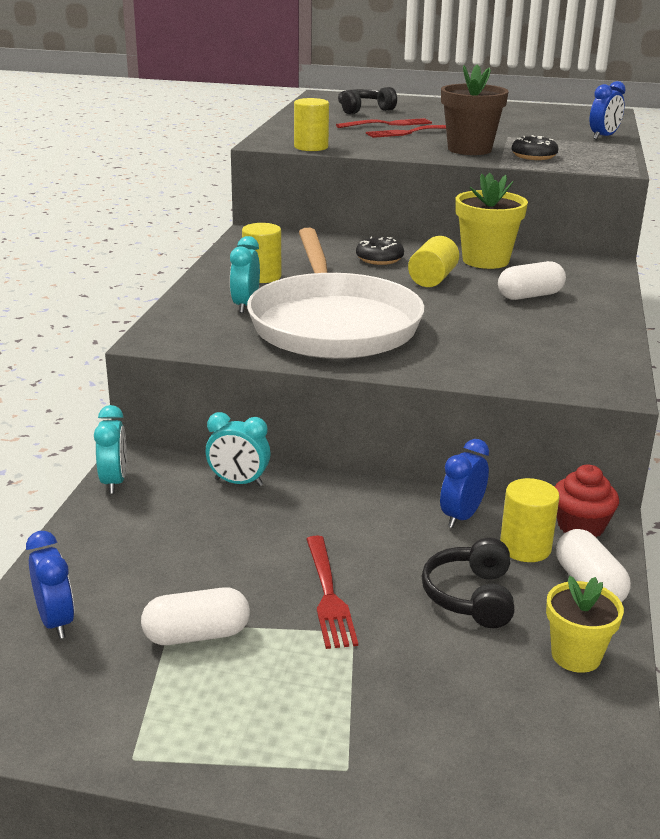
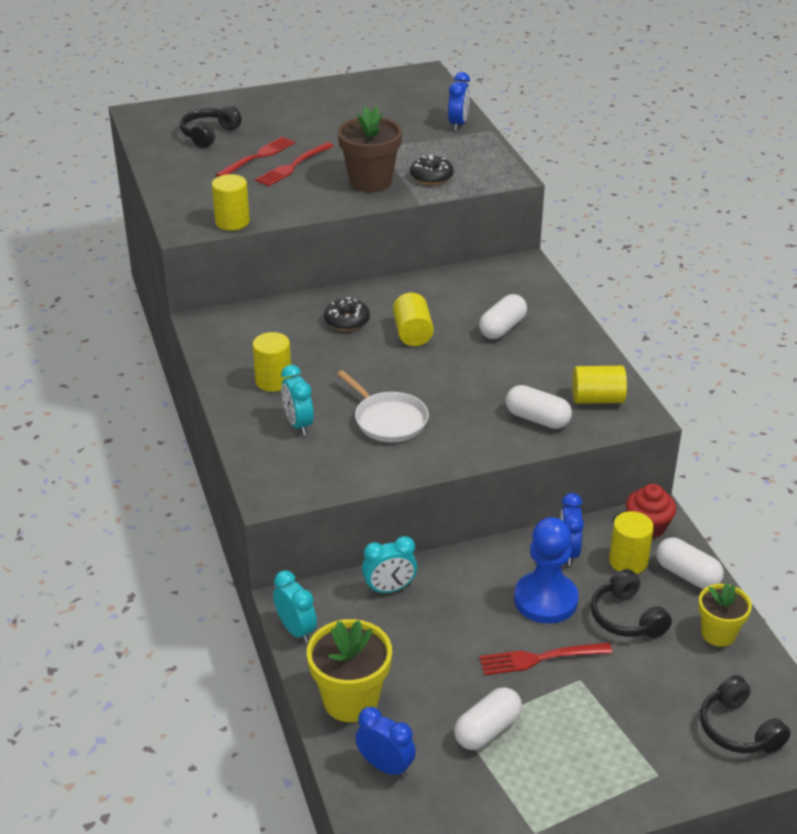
camera: 30 degrees left, 10 degrees up
white pan [247,228,424,359] -> white pan [337,370,429,442], size x0.48
red fork [306,535,358,649] -> red fork turned 120 degrees clockwise [479,642,612,675]
yellow flower pot [455,172,528,269] -> yellow flower pot moved to [307,619,392,722]
none -> white capsule [506,385,572,429]
none -> blue pawn [514,517,578,624]
none -> yellow cylinder [572,366,627,404]
none -> black headphones [700,675,791,753]

